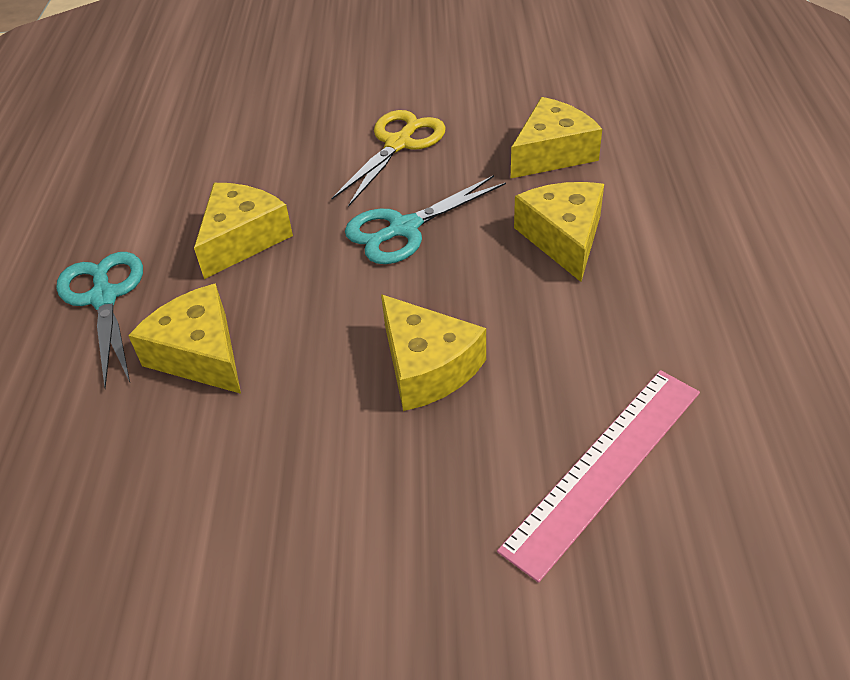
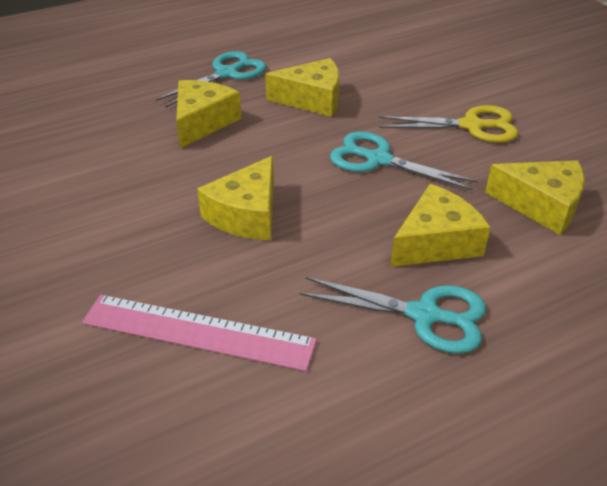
camera: 60 degrees right, 5 degrees down
none -> turquoise scissors [299,277,486,354]

